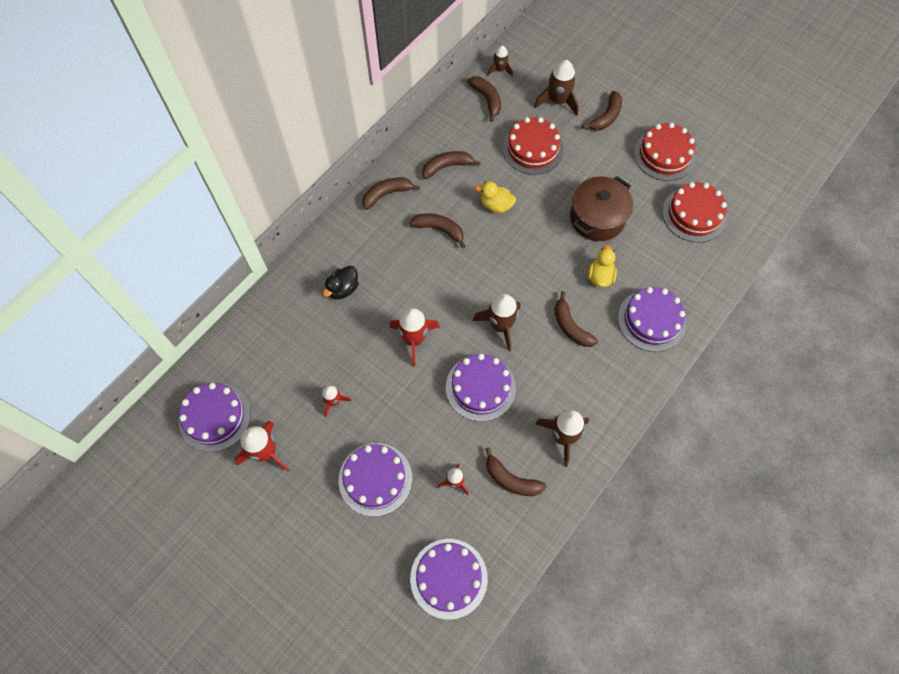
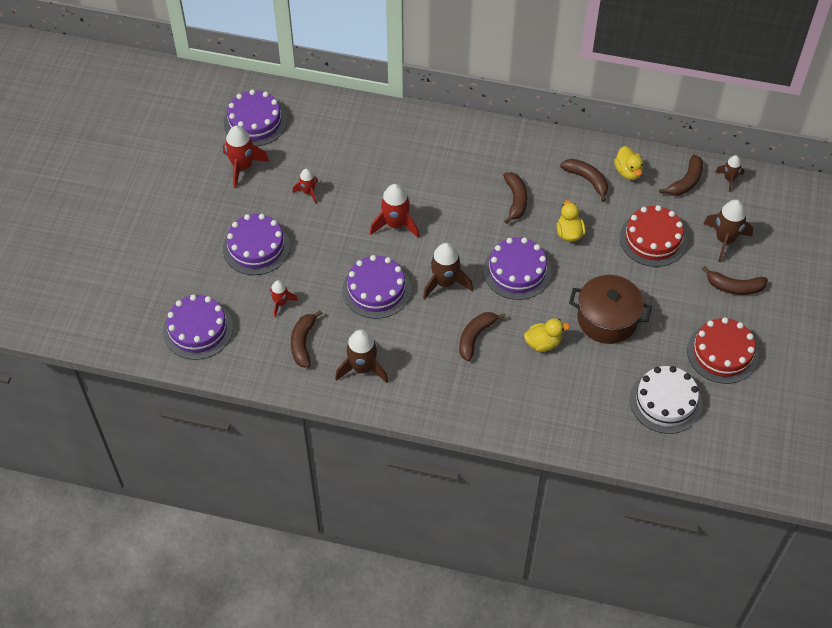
camera: 65 degrees right, 10 degrees down
black duck [323,266,359,299] -> none
brown banana [362,178,420,210] -> none
purple cake [618,287,686,352] -> purple cake moved to [483,237,551,300]
red cake [662,182,727,242] -> white cake [630,366,702,434]
none -> yellow duck [614,146,643,180]

